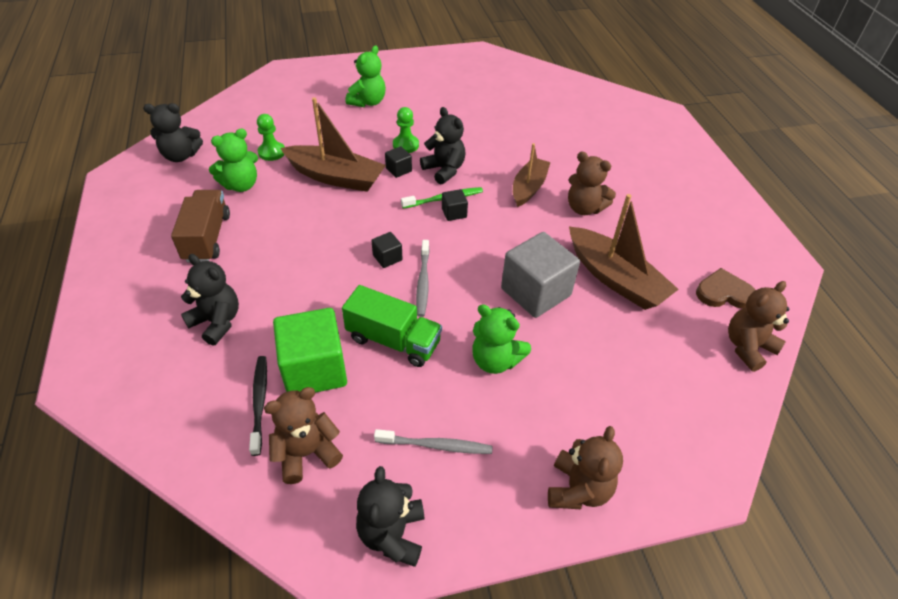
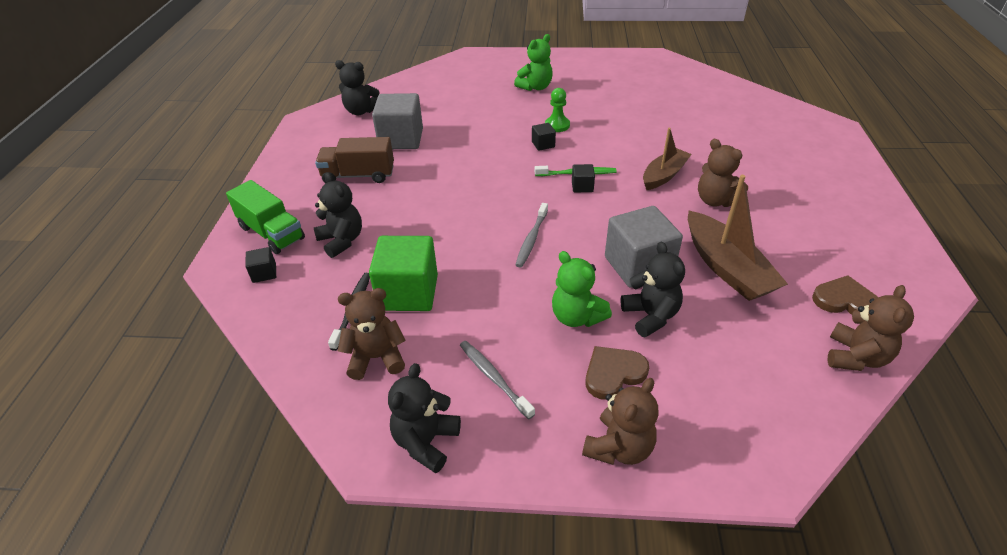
camera: 20 degrees right, 5 degrees down
brown truck [171,190,230,262] -> brown truck turned 105 degrees counterclockwise [315,137,394,183]
green teddy bear [209,128,258,192] -> grey cube [372,93,423,149]
green pawn [257,114,285,161] -> none
brown boat [280,97,386,192] -> none
green truck [342,285,442,367] -> green truck moved to [226,180,305,254]
black cube [371,232,403,268] -> black cube moved to [245,247,276,283]
grey toothbrush [374,429,493,454] -> grey toothbrush turned 150 degrees counterclockwise [460,341,535,420]
black teddy bear [420,107,466,184] -> black teddy bear moved to [620,242,685,338]
brown teddy bear [728,281,789,372] -> brown teddy bear turned 135 degrees clockwise [828,285,914,371]
none -> brown heart [585,346,649,400]

